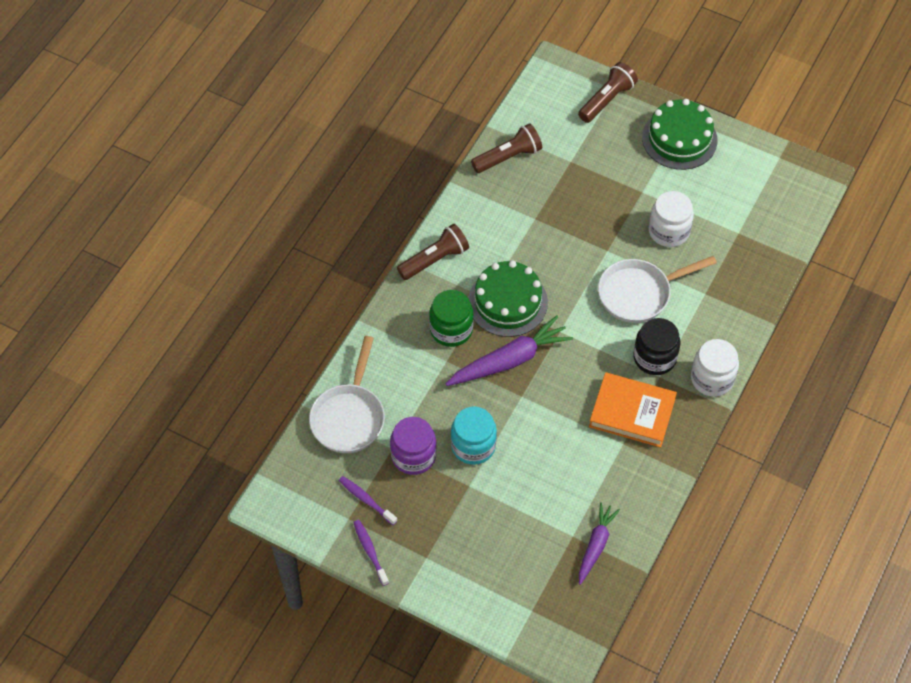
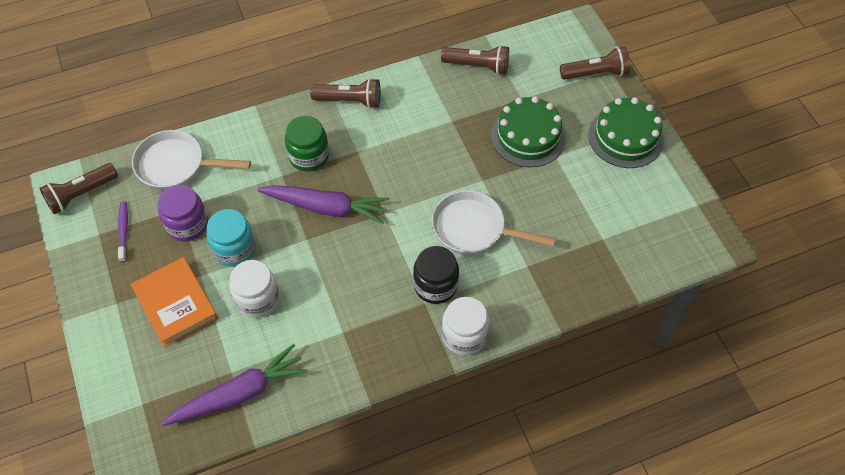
camera: 40 degrees right, 0 degrees up
white pan [309,336,385,453] -> white pan turned 45 degrees clockwise [132,130,251,190]
purple toothbrush [353,520,389,586] -> none
green cake [468,260,548,337] -> green cake moved to [491,96,566,167]
purple carrot [579,502,620,585] -> purple carrot [162,344,308,426], size x1.59
orange book [589,372,677,447] -> orange book moved to [131,257,218,348]
white jar [649,191,694,247] -> white jar moved to [229,260,280,318]
none -> brown flashlight [39,163,118,215]

